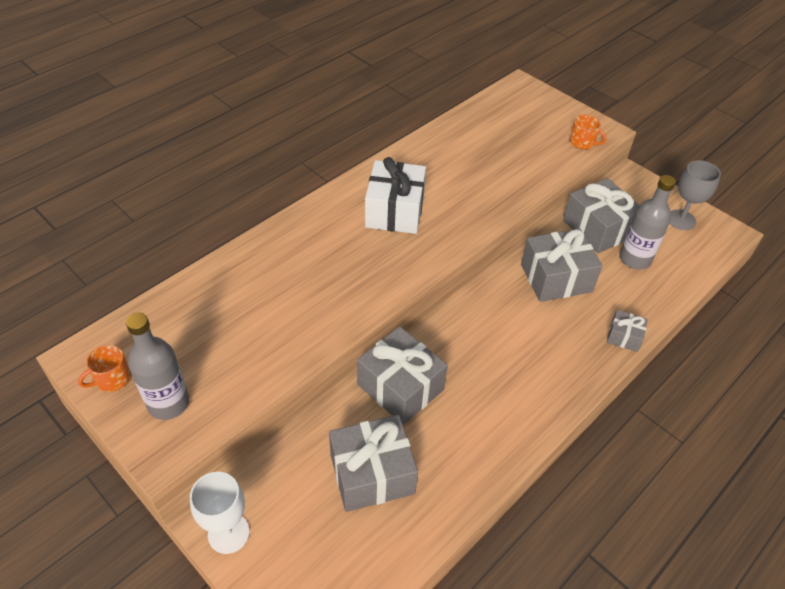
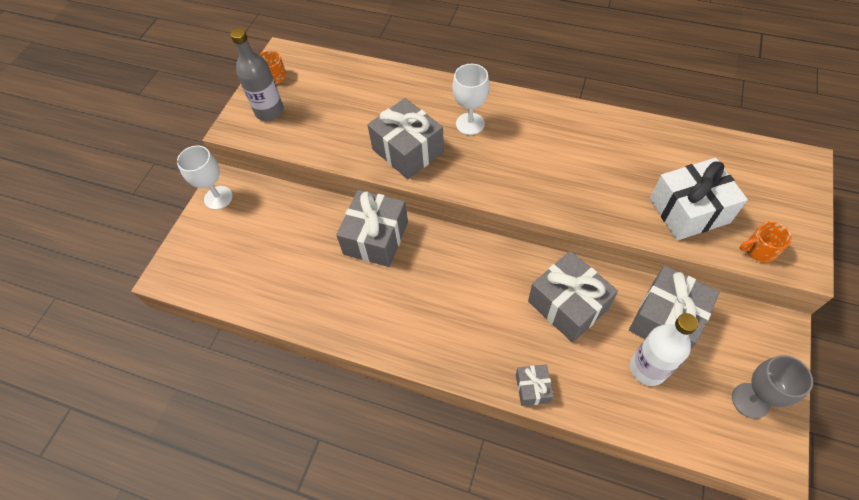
camera: 70 degrees right, 10 degrees up
grey gift [329,415,418,512] -> grey gift moved to [367,98,444,179]
white gift [365,157,426,234] -> white gift moved to [650,158,748,240]
orange mug [570,115,607,149] -> orange mug turned 75 degrees clockwise [740,221,792,263]
grey bottle [620,175,676,270] -> white bottle [630,313,698,386]
none -> white goblet [453,64,489,135]

